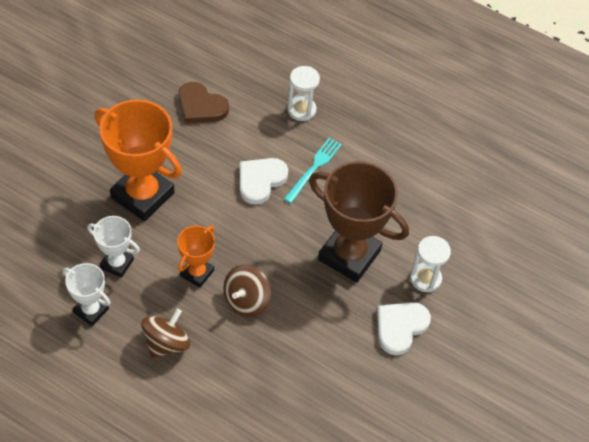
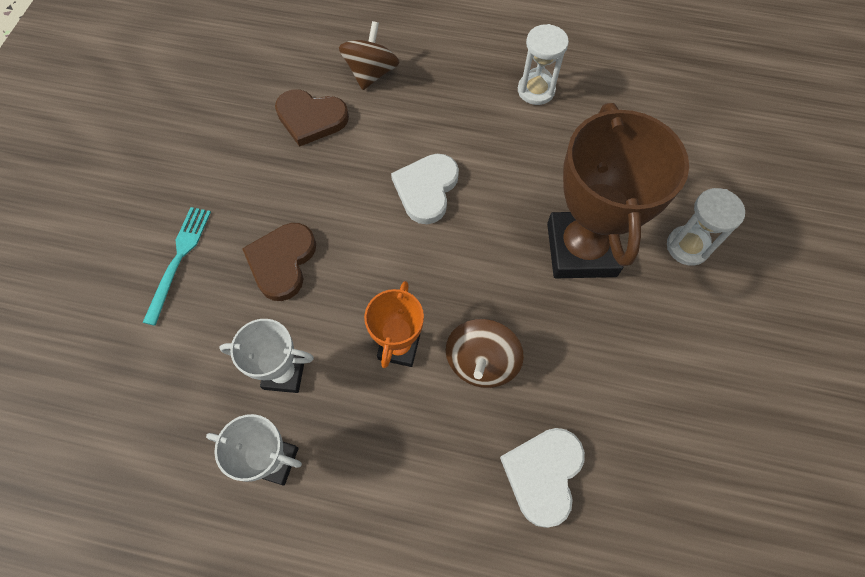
camera: 15 degrees left, 10 degrees up
orange trophy [95,99,182,221] -> brown heart [242,223,316,301]
brown spinning top [141,309,190,358] -> brown spinning top moved to [339,21,399,90]
turquoise fork [284,138,342,203] -> turquoise fork moved to [142,207,211,325]
white hourglass [287,66,320,121] -> white hourglass moved to [518,24,569,105]
brown trophy [309,161,409,283] -> brown trophy turned 75 degrees clockwise [547,103,689,278]
white heart [377,302,431,355] -> white heart moved to [500,428,585,528]

